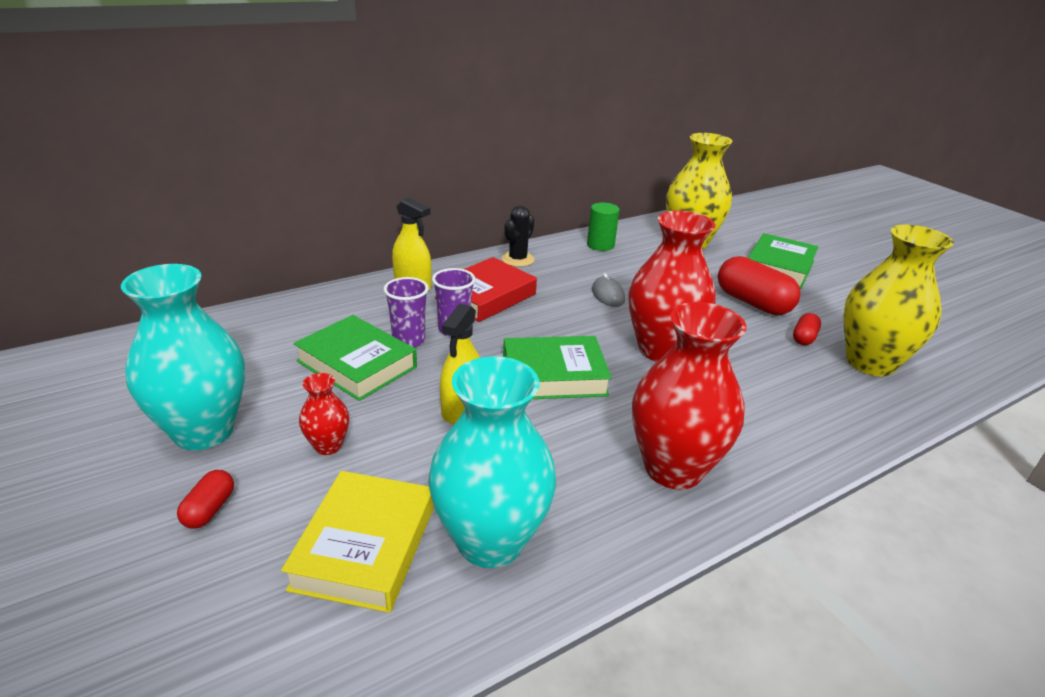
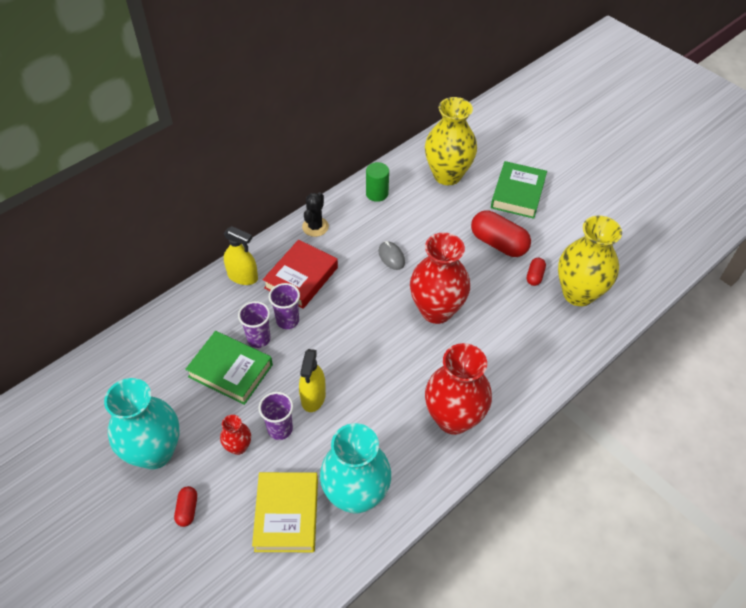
camera: 10 degrees left, 20 degrees up
green book [503,336,612,399] -> none
none -> purple cup [259,392,293,440]

